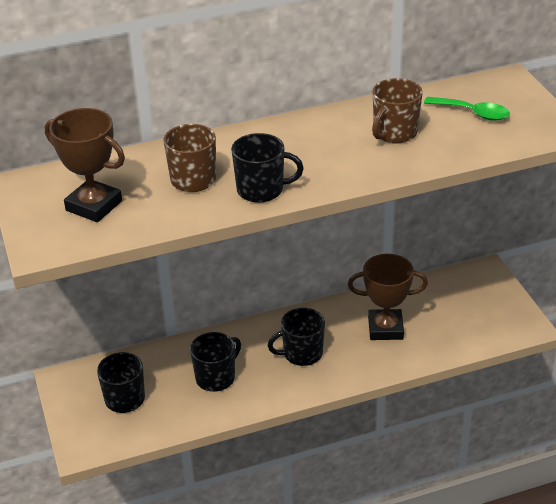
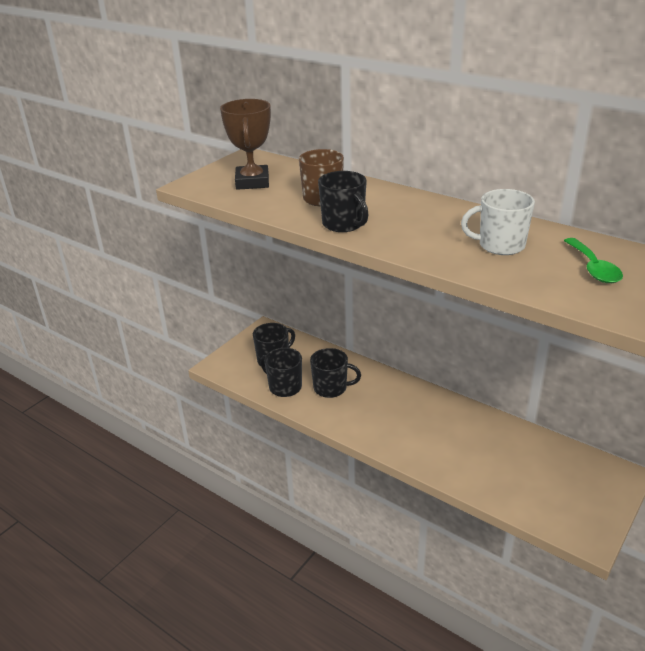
camera: 55 degrees right, 5 degrees down
black mug [268,308,325,366] -> black mug moved to [260,348,302,397]
brown trophy [348,254,428,340] -> none
brown mug [372,78,423,143] -> white mug [461,189,535,255]

